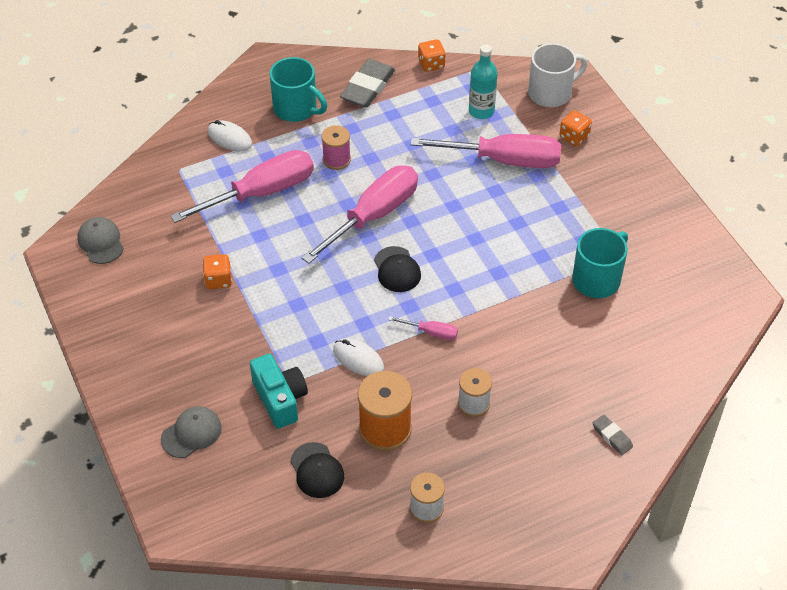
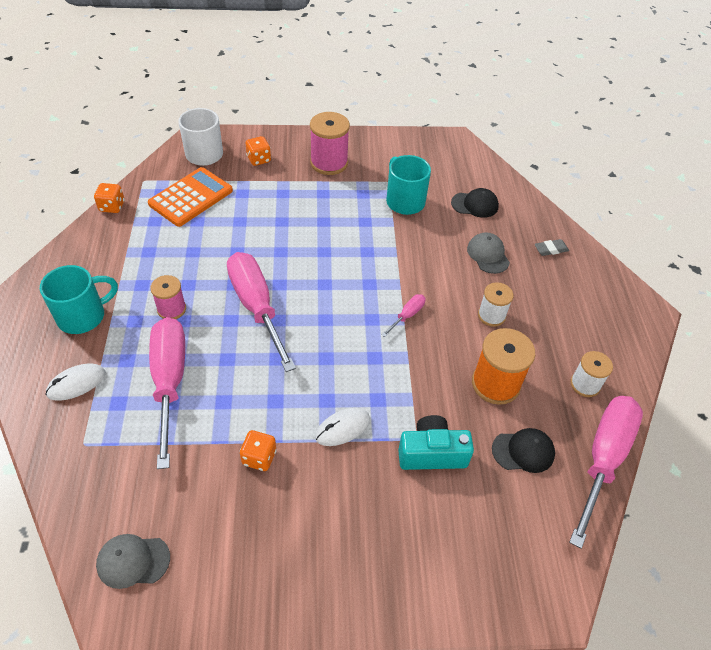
camera: 70 degrees left, 0 degrees up
grey cap [161,406,222,458] -> grey cap moved to [467,232,510,274]
white mouse [333,338,384,376] -> white mouse moved to [315,408,370,446]
grey eraser [340,59,395,107] -> none
black cap [374,246,421,292] -> black cap moved to [451,188,499,218]
pink screwdriver [410,134,561,168] -> pink screwdriver moved to [569,396,643,549]
turquoise bottle [469,45,498,119] -> orange calculator [148,167,233,227]
none -> pink spool [310,112,350,175]

